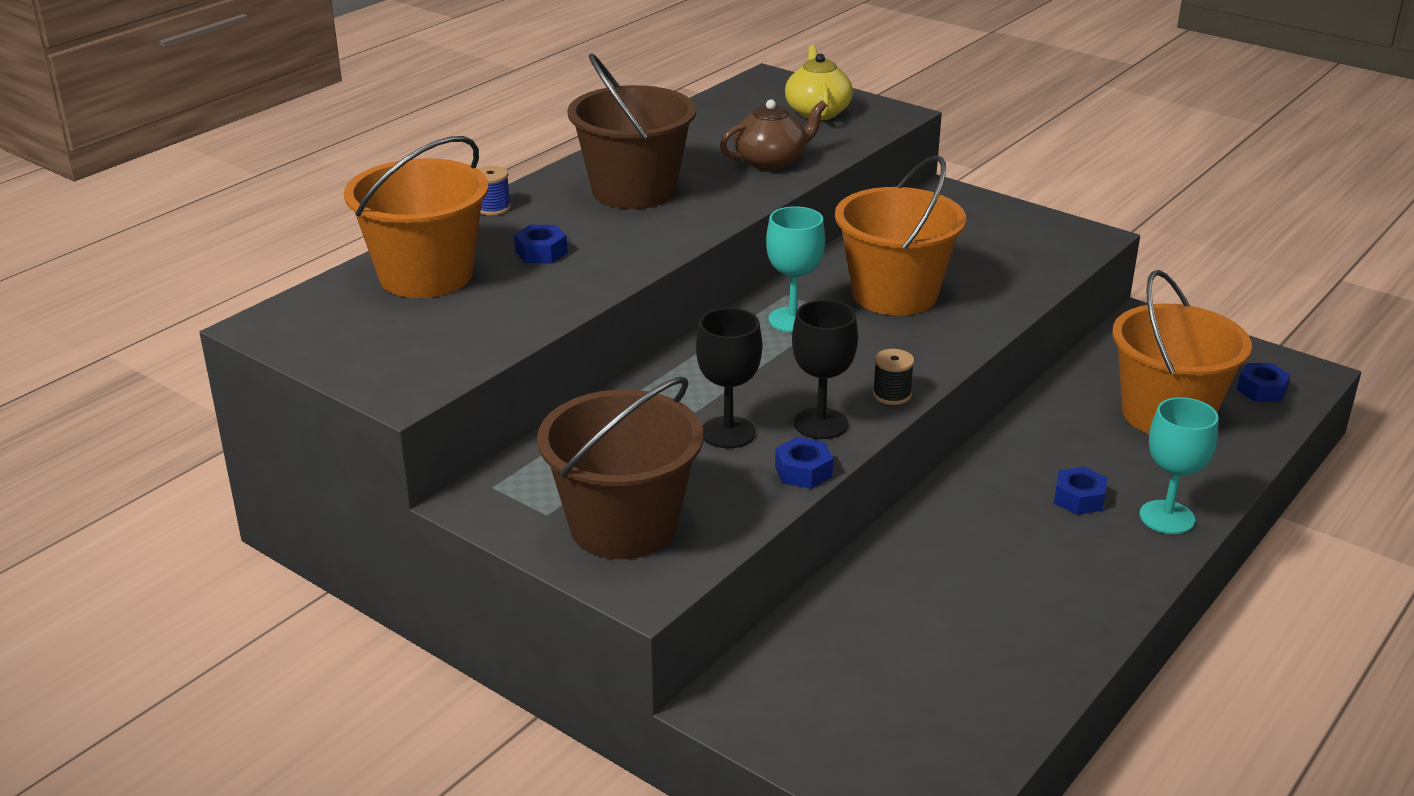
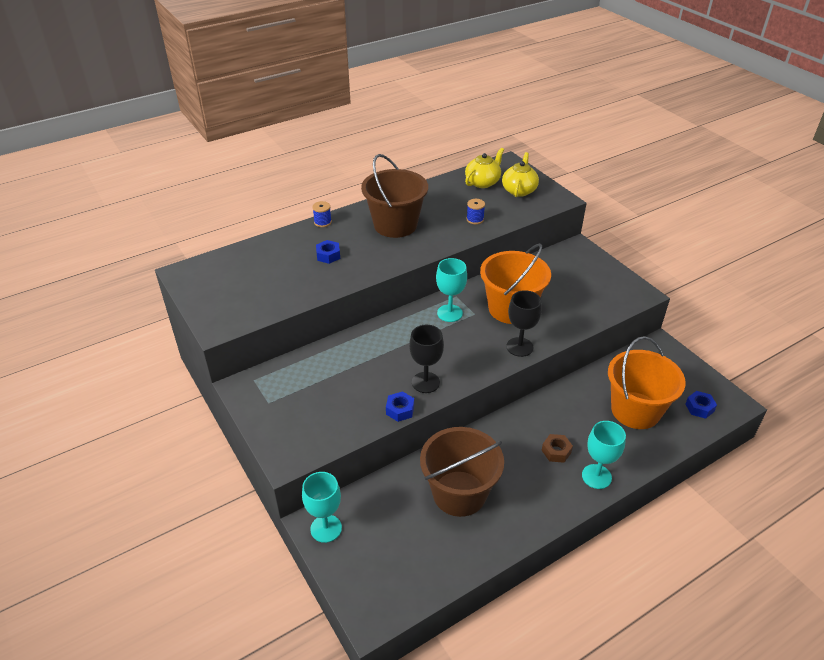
camera: 20 degrees right, 10 degrees up
orange bucket [344,136,489,298] -> none
brown bucket [537,377,703,559] -> brown bucket moved to [420,427,504,517]
black goblet [696,308,762,448] -> black goblet moved to [506,290,542,357]
brown teapot [720,99,827,171] -> blue spool [466,199,485,224]
black spool [873,349,914,405] -> none
blue nut [1054,467,1107,515] -> brown nut [542,434,573,463]
none -> turquoise goblet [302,472,342,543]
none -> yellow teapot [465,148,504,188]

